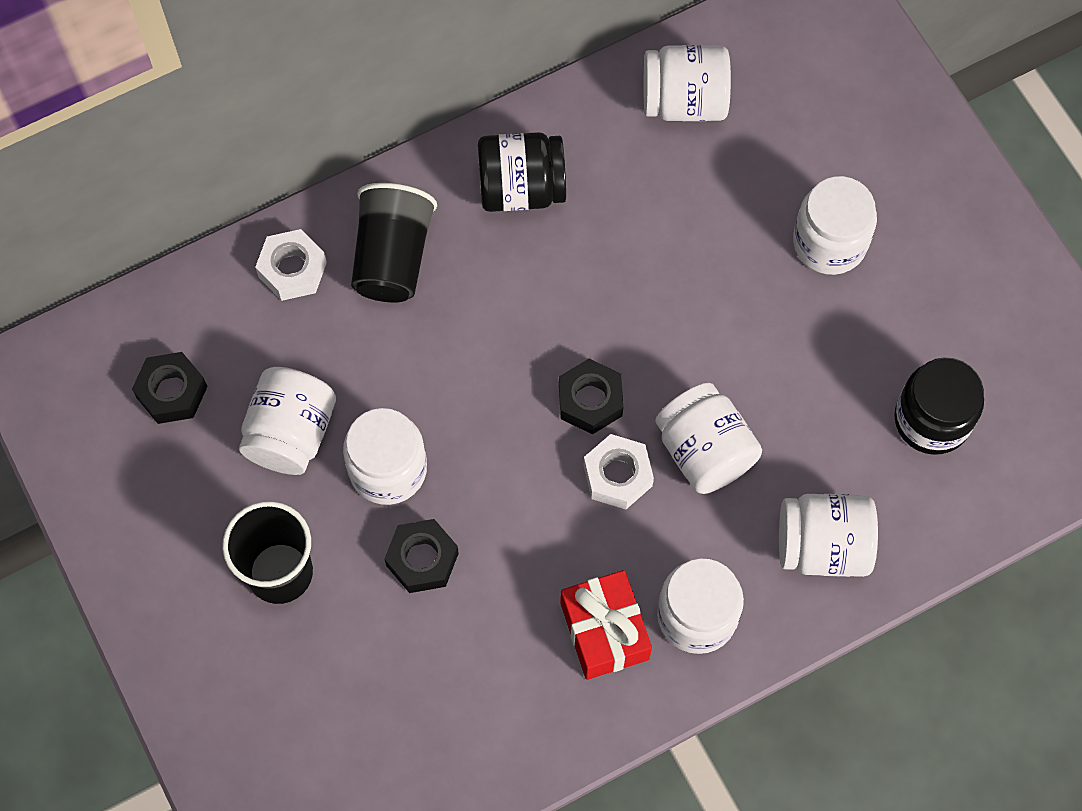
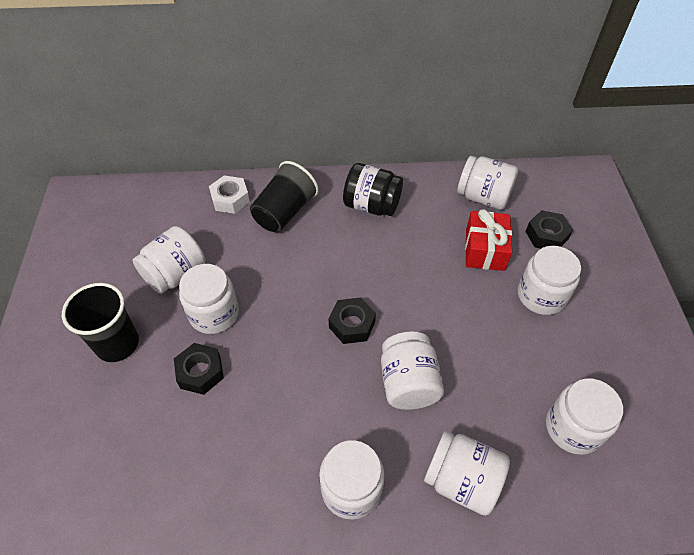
camera: 25 degrees right, 15 degrees down
black nut [132,352,208,424] -> black nut moved to [525,210,573,249]
red gift [560,570,652,680] -> red gift moved to [465,209,512,271]
white nut [583,434,654,509] -> none
black jar [894,357,984,455] -> white jar [546,379,623,455]

